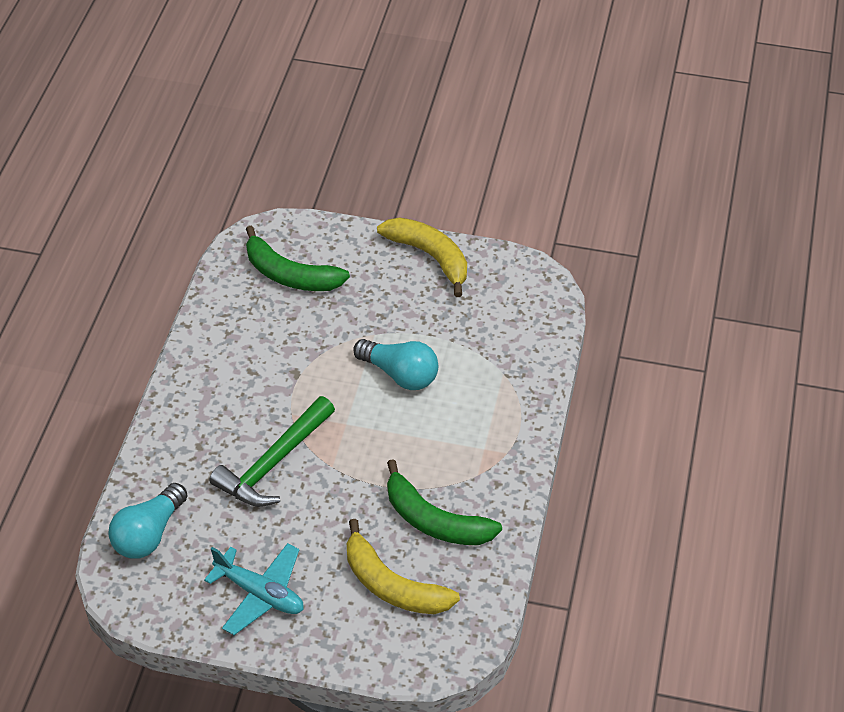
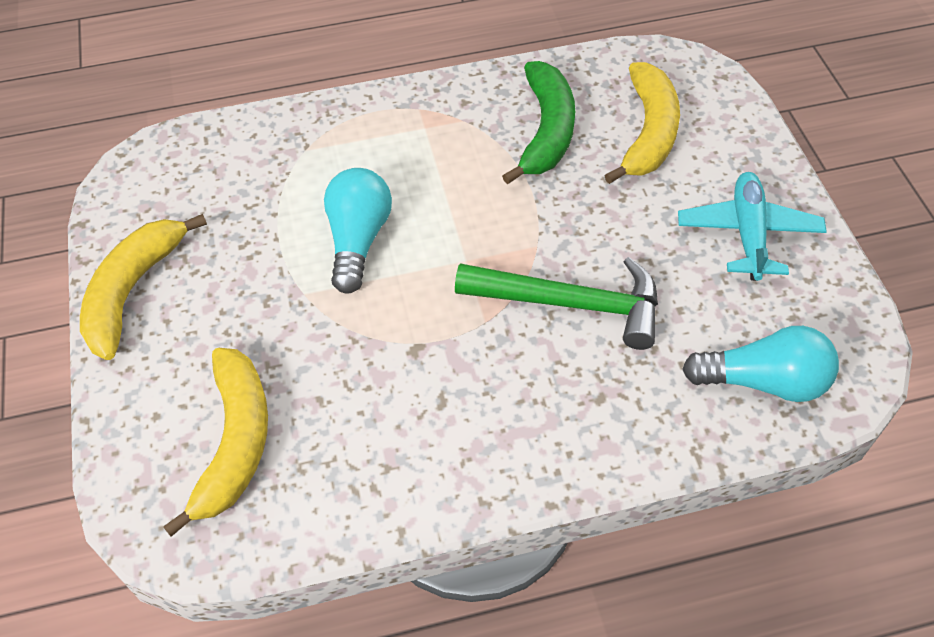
camera: 115 degrees left, 5 degrees up
green banana [246,226,350,291] -> yellow banana [163,348,268,537]

